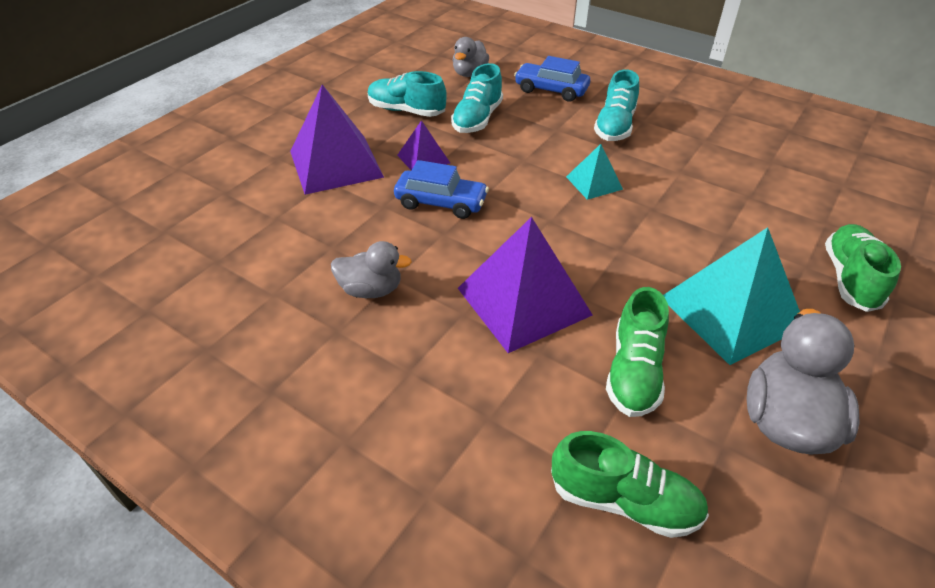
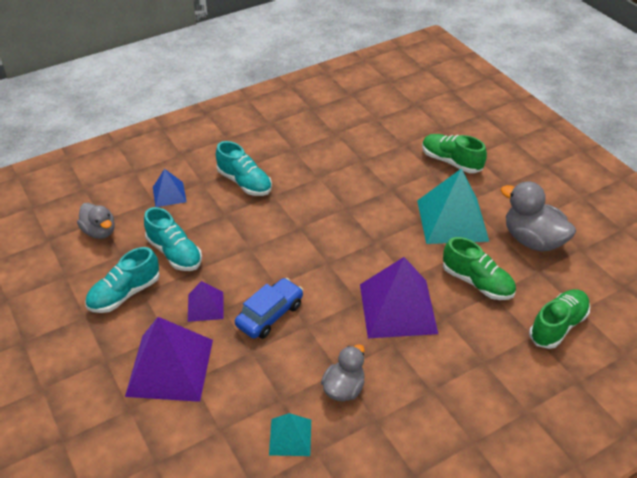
camera: 65 degrees left, 0 degrees up
blue car [514,56,590,102] -> blue pyramid [153,169,187,207]
turquoise pyramid [566,144,623,200] -> turquoise pyramid moved to [269,413,311,456]

